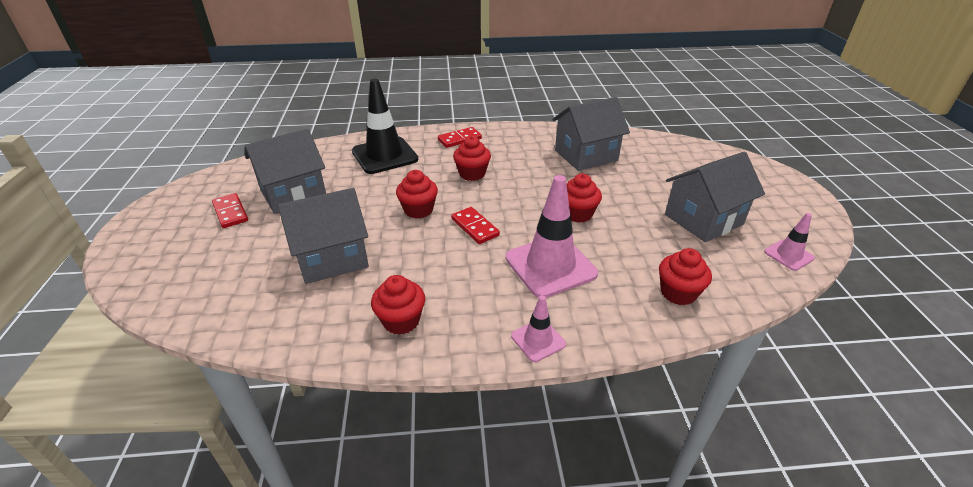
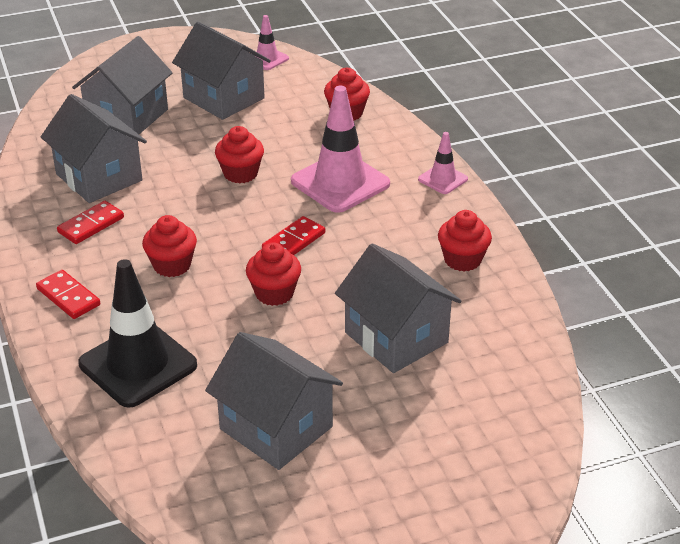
camera: 105 degrees left, 0 degrees up
red domino [212,193,248,228] -> red domino moved to [57,201,124,244]
none -> grey house [72,36,173,134]

